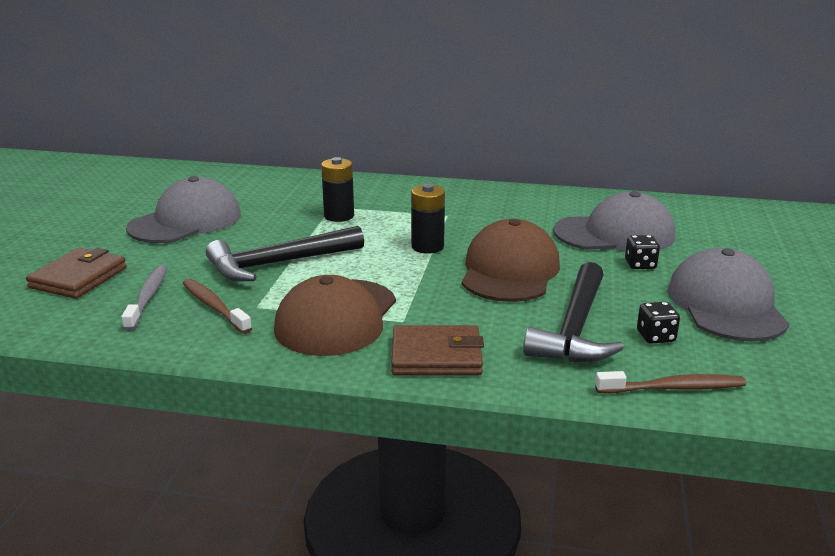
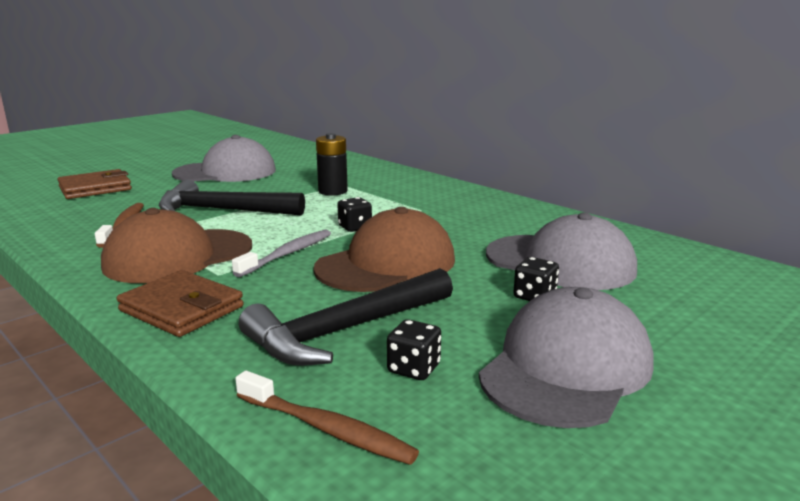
camera: 35 degrees right, 5 degrees down
grey toothbrush [121,265,167,331] -> grey toothbrush moved to [232,229,331,277]
black battery [411,184,445,254] -> black dice [337,197,372,232]

